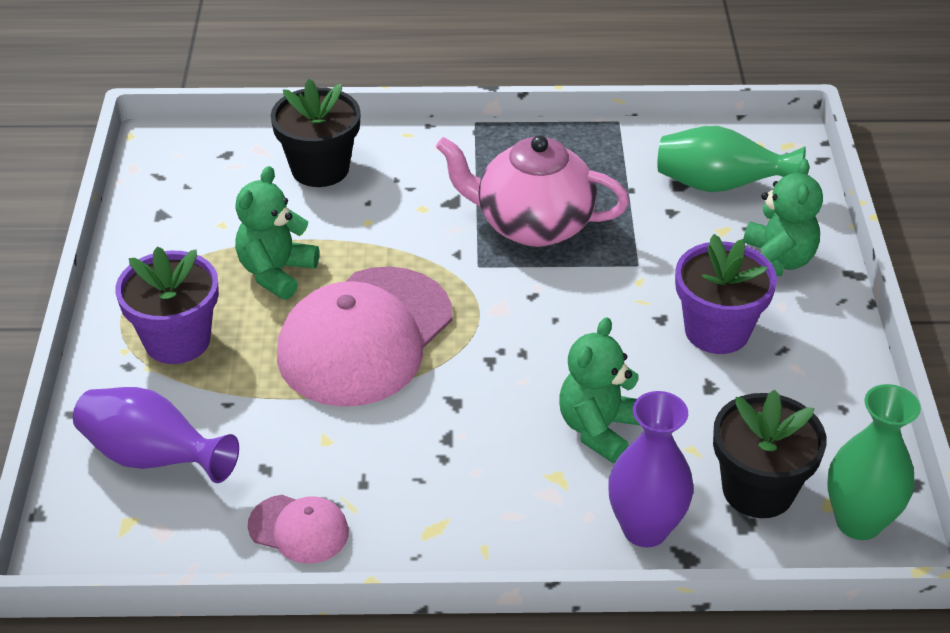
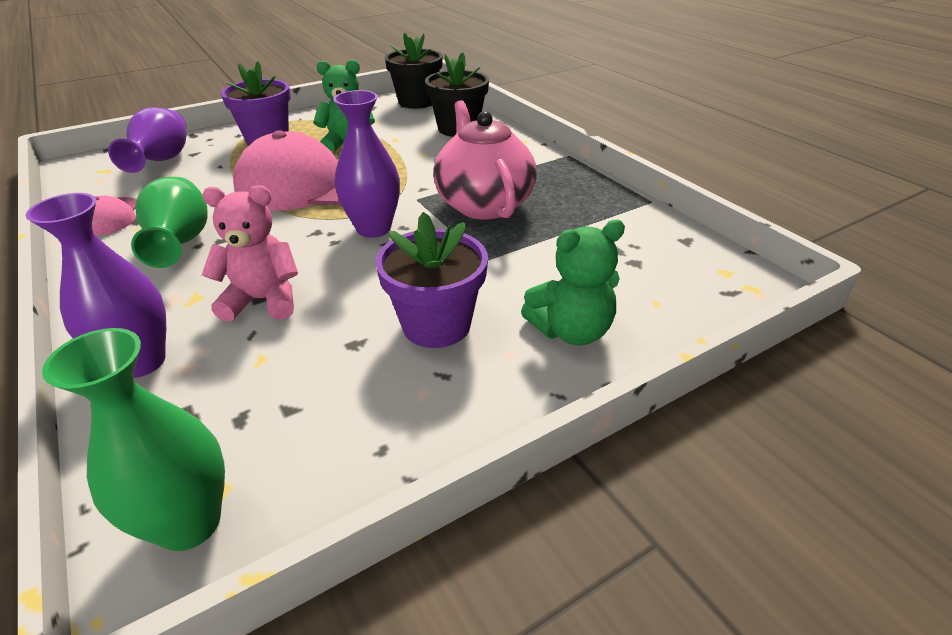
camera: 60 degrees right, 5 degrees down
green teddy bear [559,317,641,463] -> pink teddy bear [202,185,298,322]
green vase [657,126,805,192] -> green vase moved to [131,177,208,268]
black flower pot [713,390,827,518] -> black flower pot moved to [385,32,443,109]
none -> purple vase [333,90,400,238]

